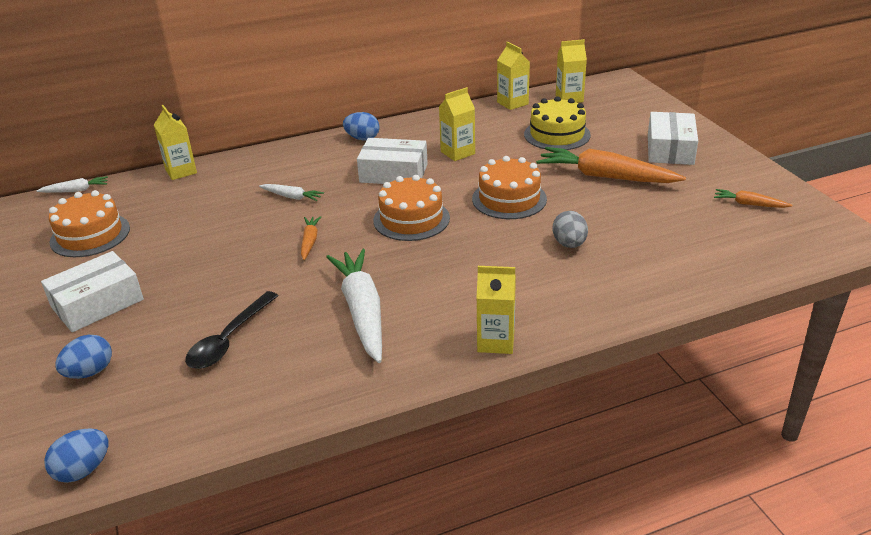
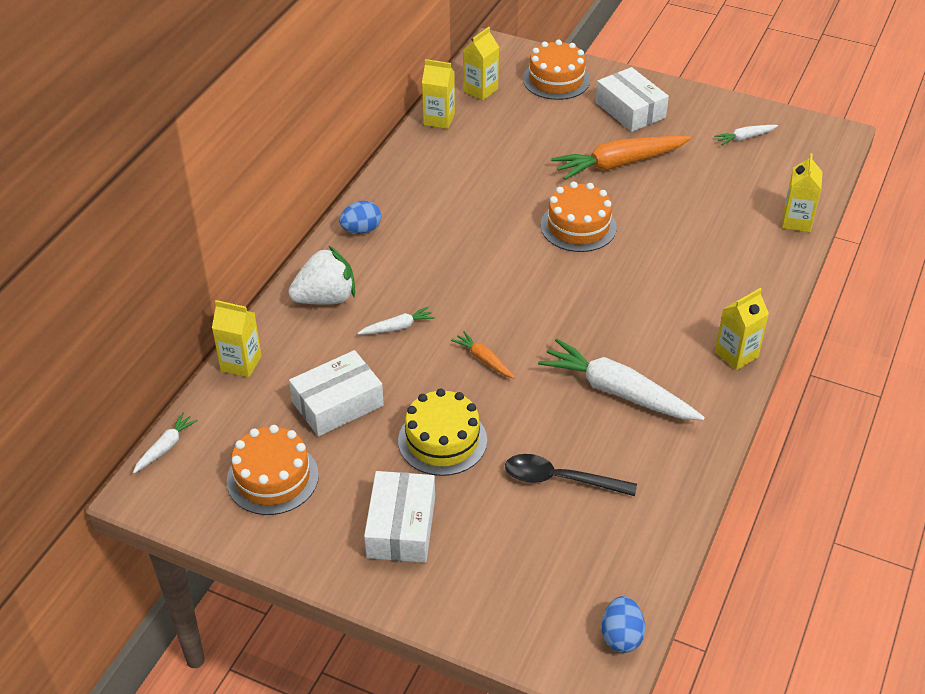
camera: 45 degrees left, 10 degrees up
blue egg [55,335,112,379] -> none
black spoon [185,291,278,369] -> black spoon turned 120 degrees clockwise [505,454,637,496]
white box [357,138,428,184] -> white box moved to [289,350,384,437]
orange cake [373,175,450,241] -> orange cake moved to [523,40,590,100]
yellow carton [439,87,475,161] -> yellow carton moved to [782,153,822,232]
yellow cake [524,96,591,150] -> yellow cake moved to [398,388,487,476]
grey egg [552,211,588,248] -> none
orange carrot [714,189,792,208] -> white carrot [715,125,778,145]
none -> white strawberry [289,246,355,305]

